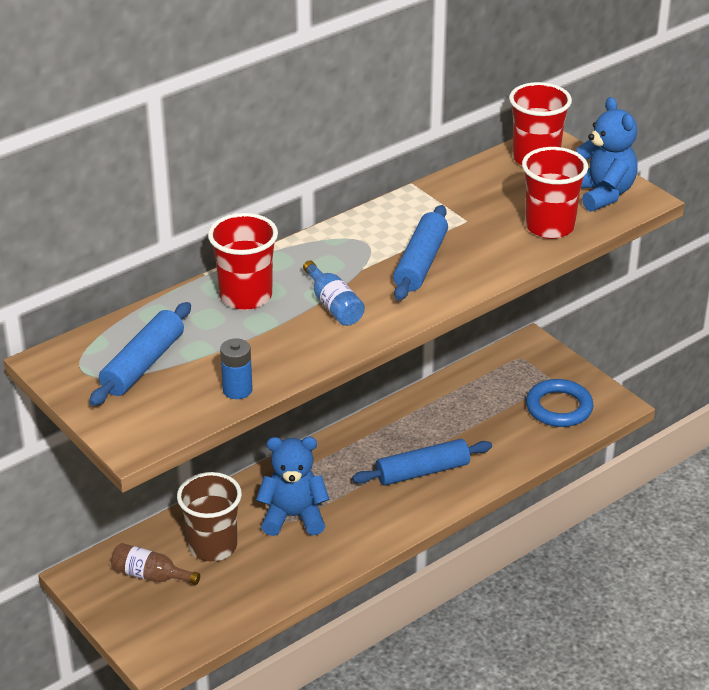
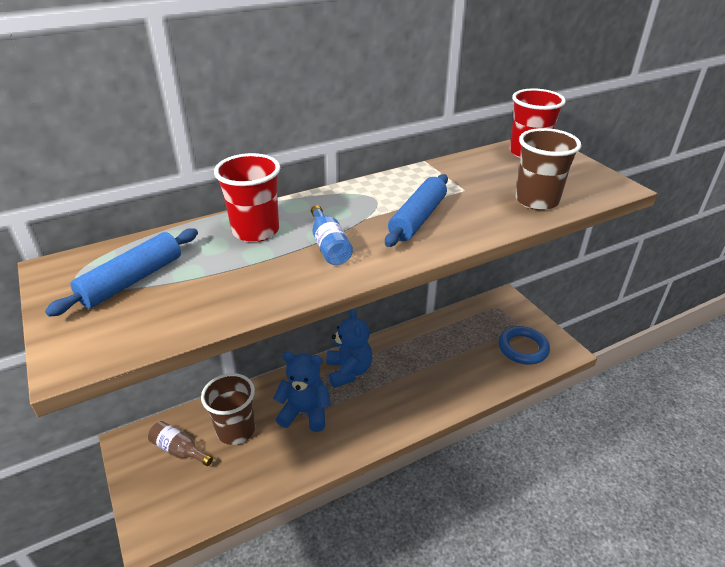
camera: 10 degrees right, 0 degrees up
blue battery [220,339,252,399] -> none
blue rolling pin [352,439,492,486] -> none
red cup [522,147,588,239] -> brown cup [515,128,581,210]
blue teddy bear [577,97,638,212] -> blue teddy bear moved to [326,309,372,388]

